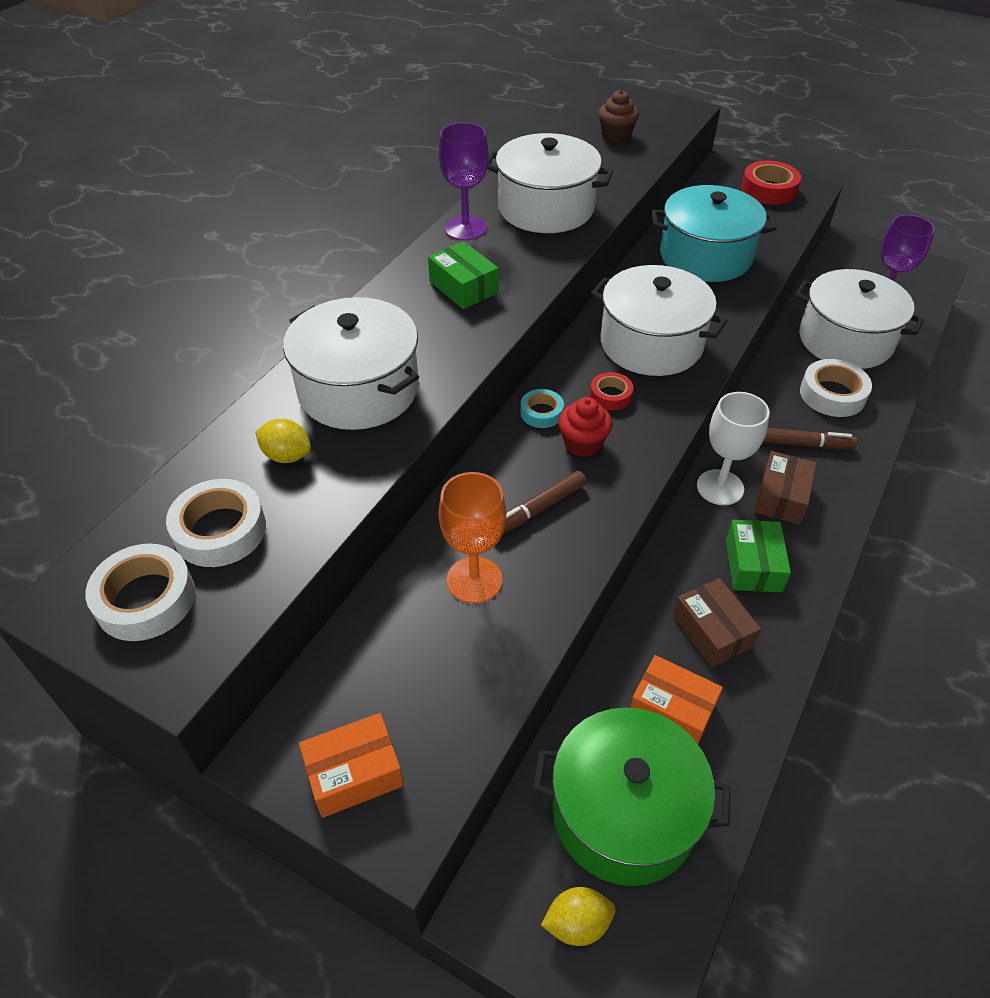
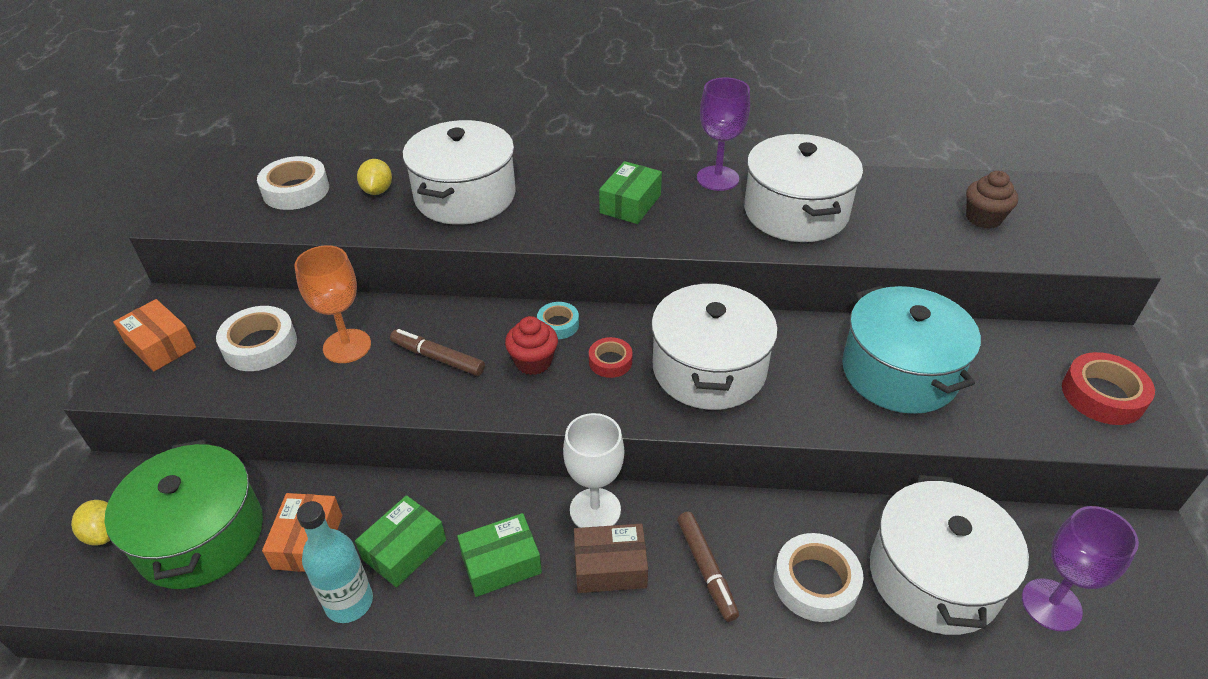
camera: 65 degrees right, 5 degrees down
white tape [85,544,195,641] -> white tape moved to [216,306,297,371]
brown box [673,578,761,668] -> green box [355,495,446,587]
none -> turquoise bottle [297,501,373,623]

